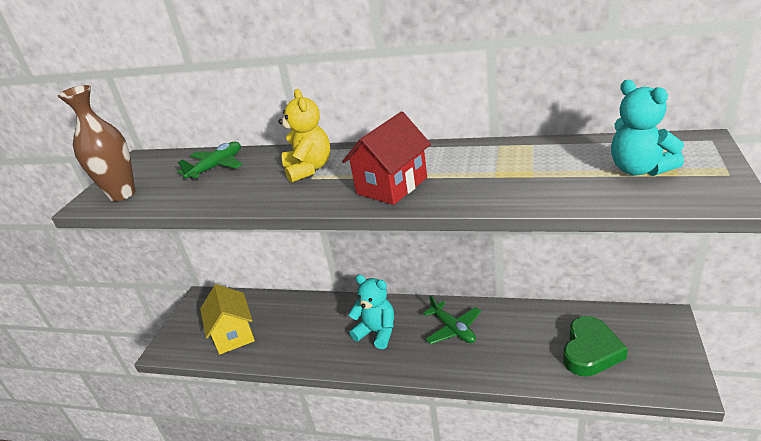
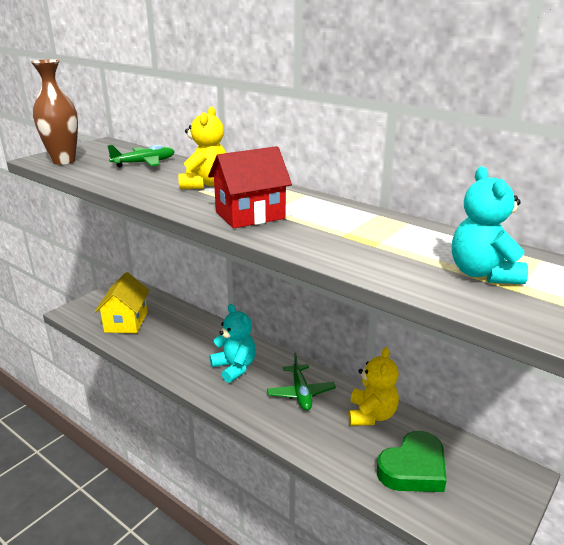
camera: 20 degrees right, 5 degrees down
none -> yellow teddy bear [349,347,399,426]

